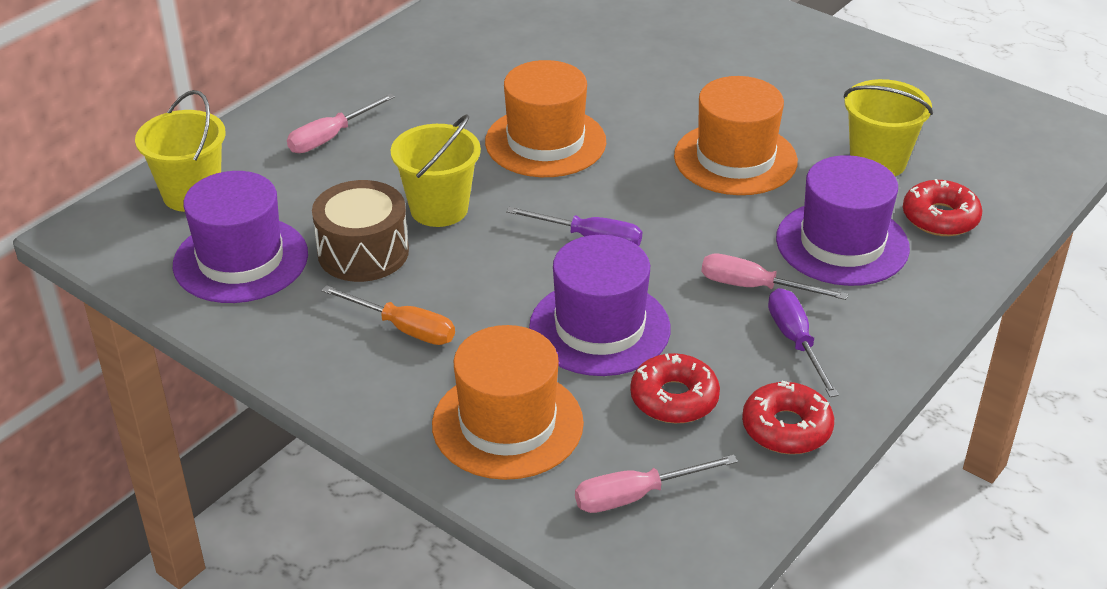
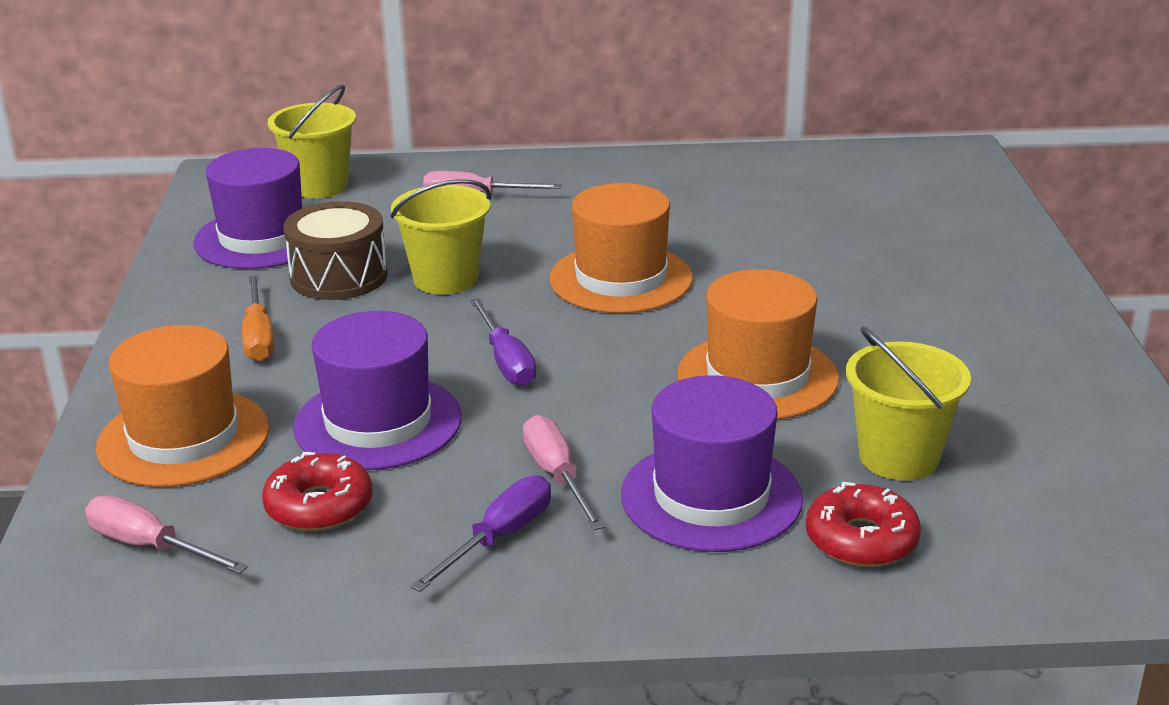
camera: 50 degrees right, 10 degrees down
red donut [742,381,834,454] -> none

